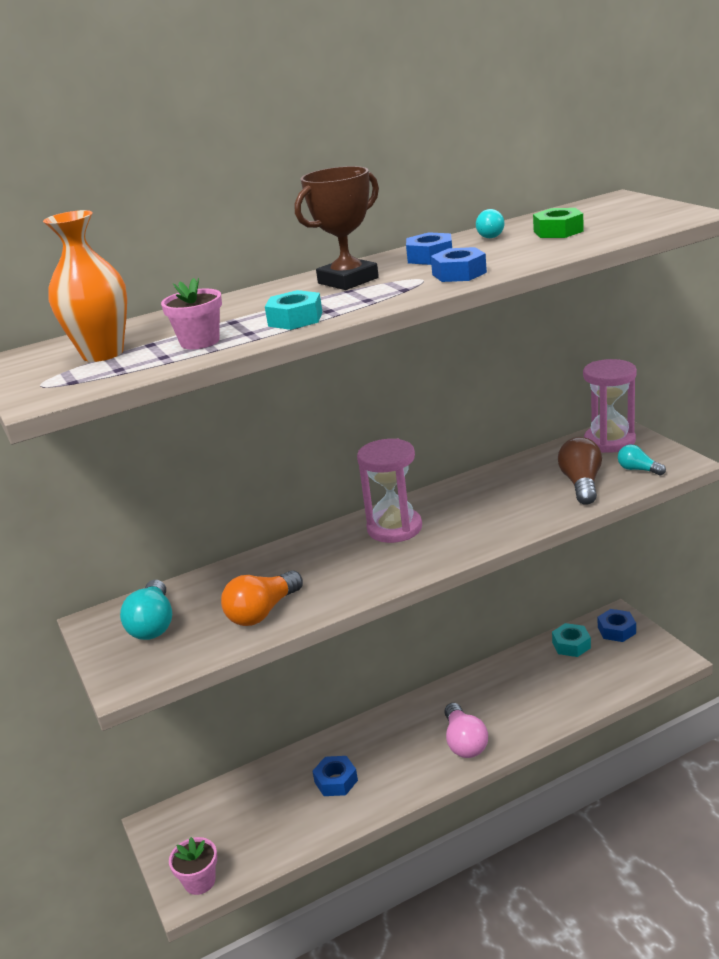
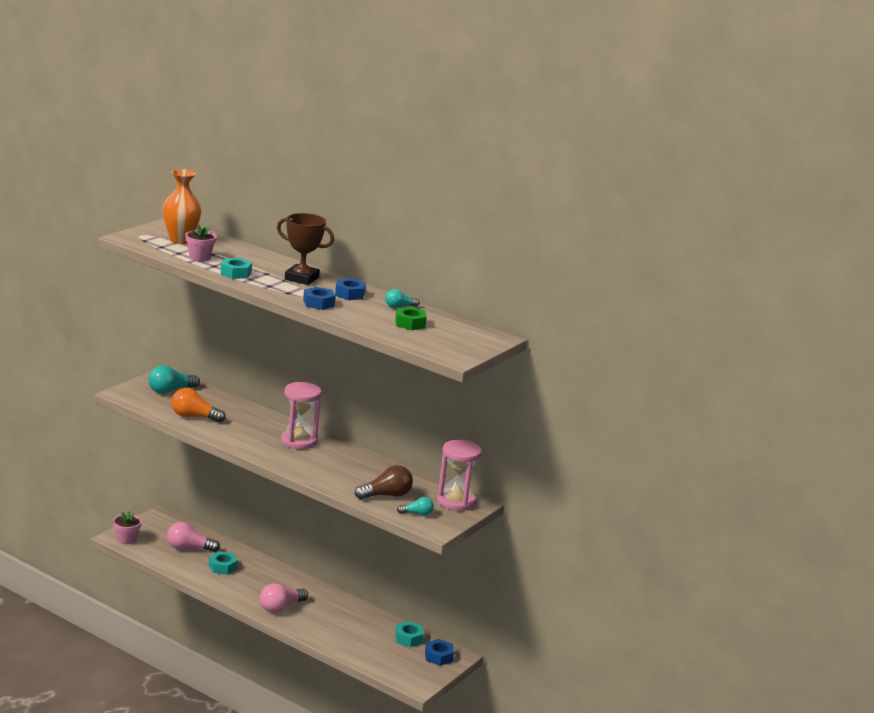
camera: 55 degrees right, 5 degrees down
blue nut [312,756,358,796] -> turquoise nut [209,551,238,575]
turquoise light bulb [618,444,666,475] -> turquoise light bulb turned 75 degrees clockwise [397,497,434,516]
none -> pink light bulb [167,522,220,552]

